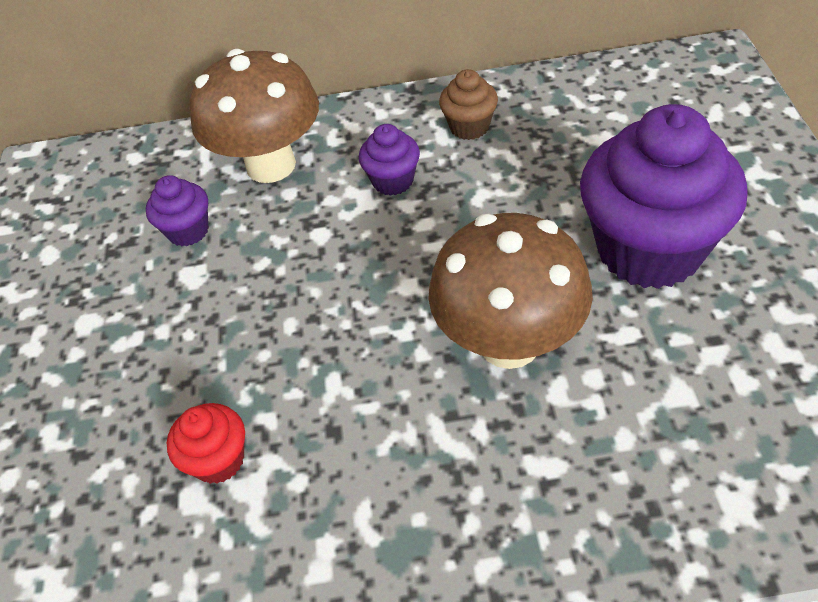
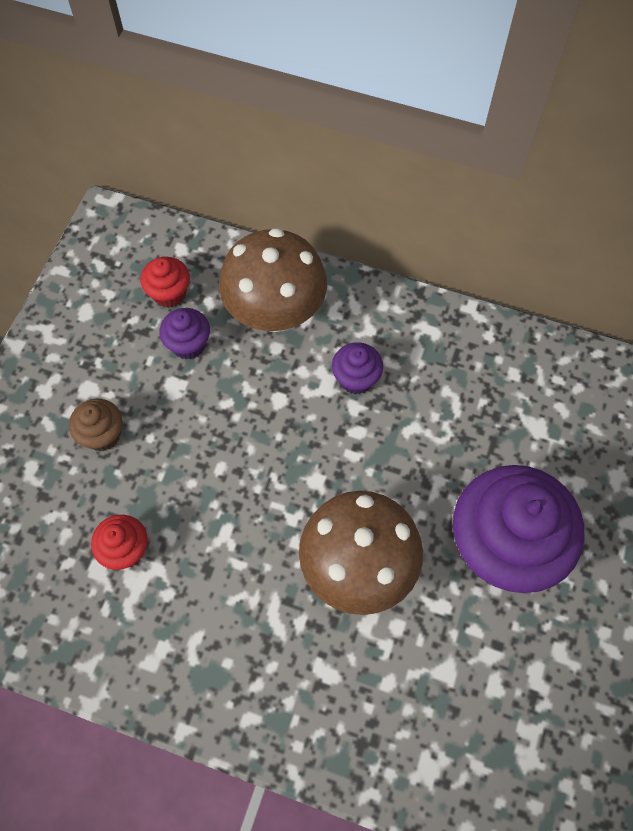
camera: 20 degrees right, 15 degrees up
brown cupcake [439,69,498,140] -> brown cupcake moved to [69,399,123,451]
none -> red cupcake [141,257,190,308]

